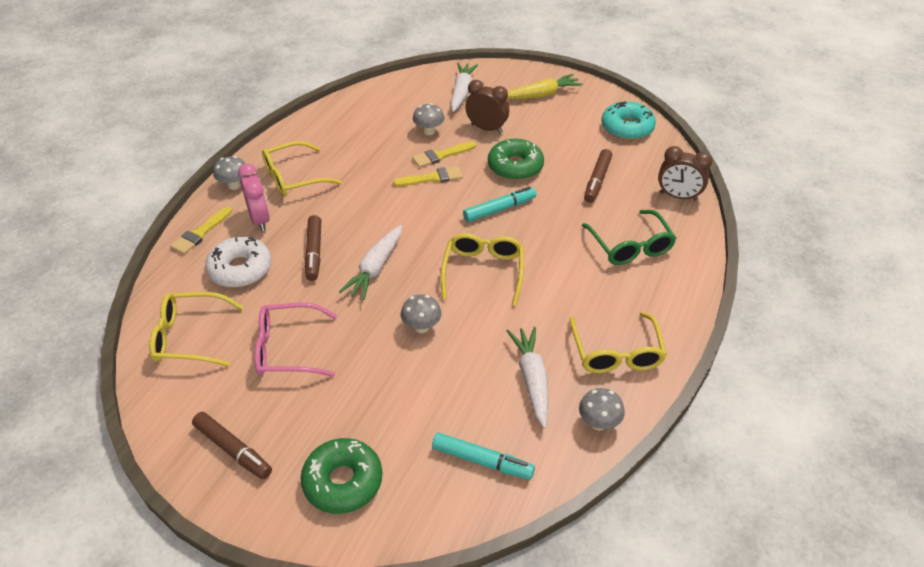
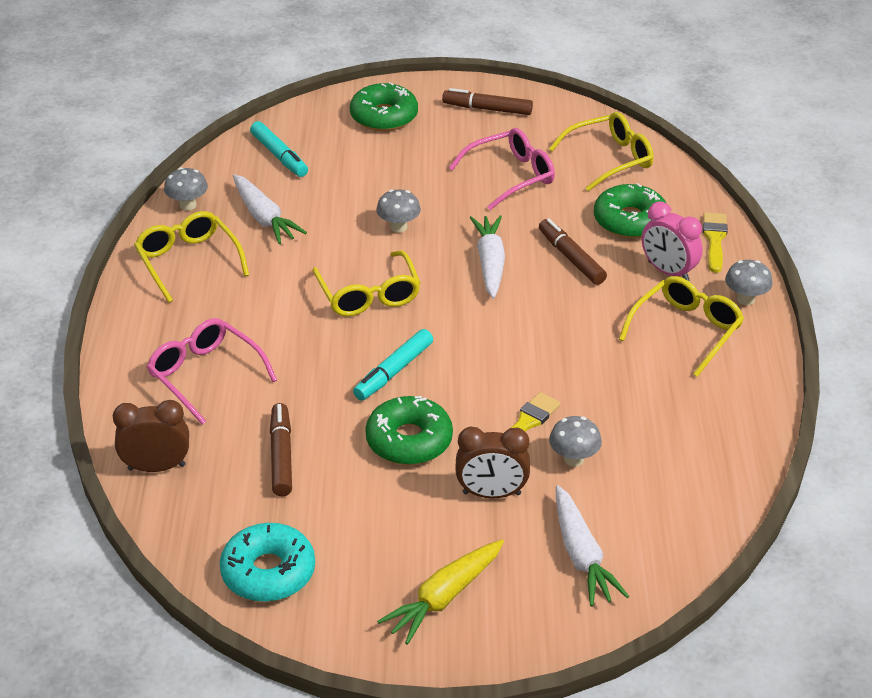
camera: 155 degrees right, 5 degrees down
white donut [205,237,271,288] -> green donut [594,183,667,238]
yellow brush [393,166,463,187] -> none
turquoise marker [432,432,535,480] -> turquoise marker turned 120 degrees counterclockwise [250,121,308,177]
green glasses [582,210,676,265] -> pink glasses [147,318,277,425]

